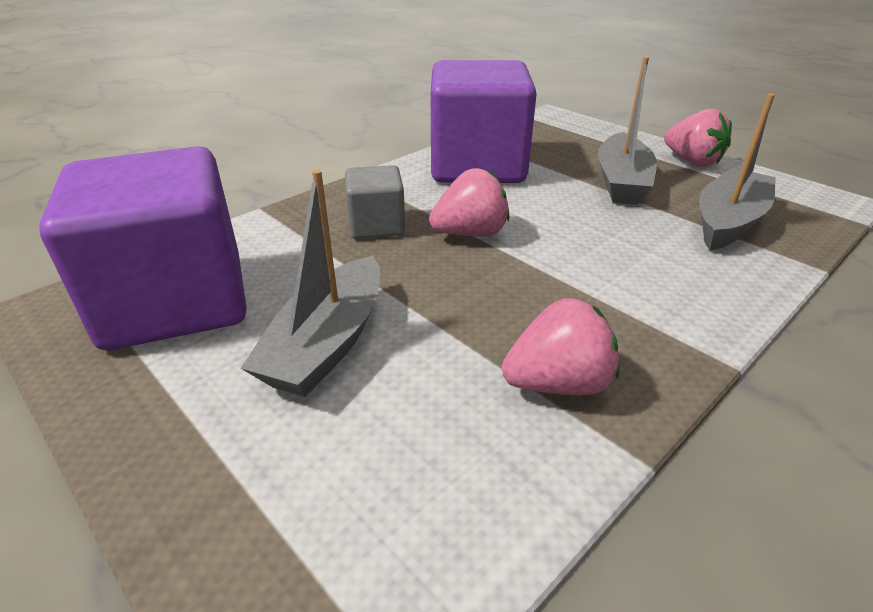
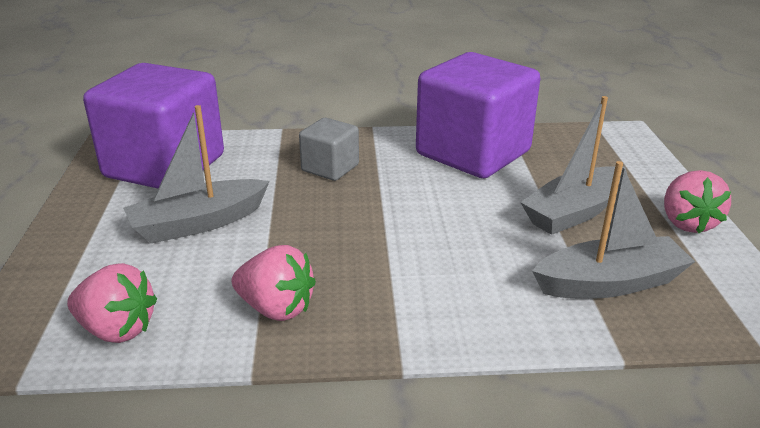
camera: 40 degrees right, 5 degrees down
pink strawberry [429,168,510,236] -> pink strawberry moved to [67,263,157,343]

